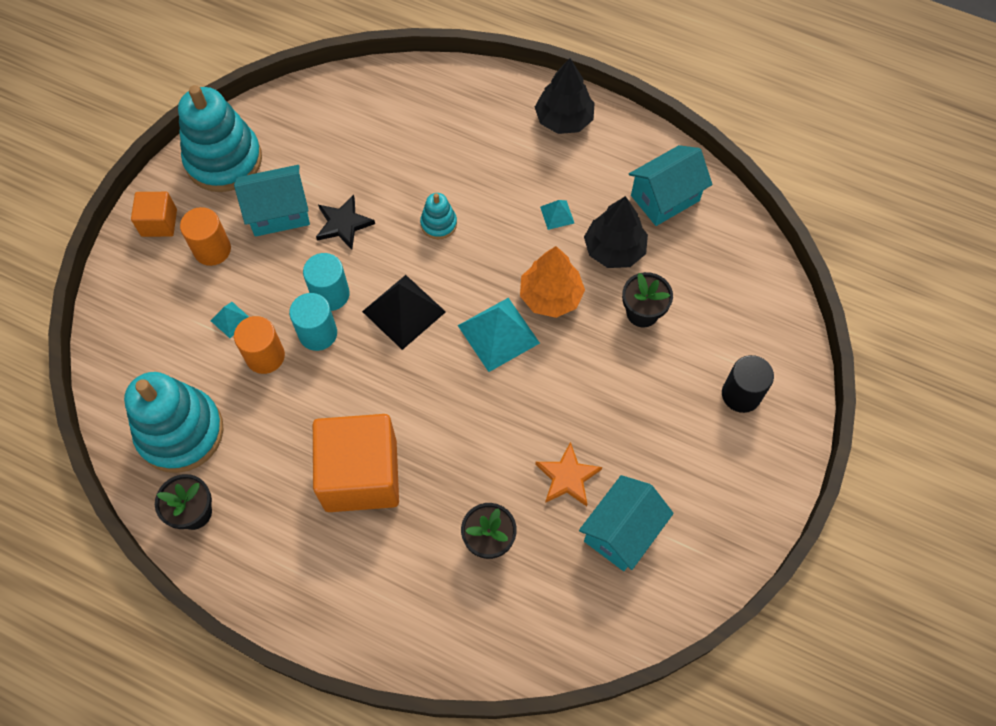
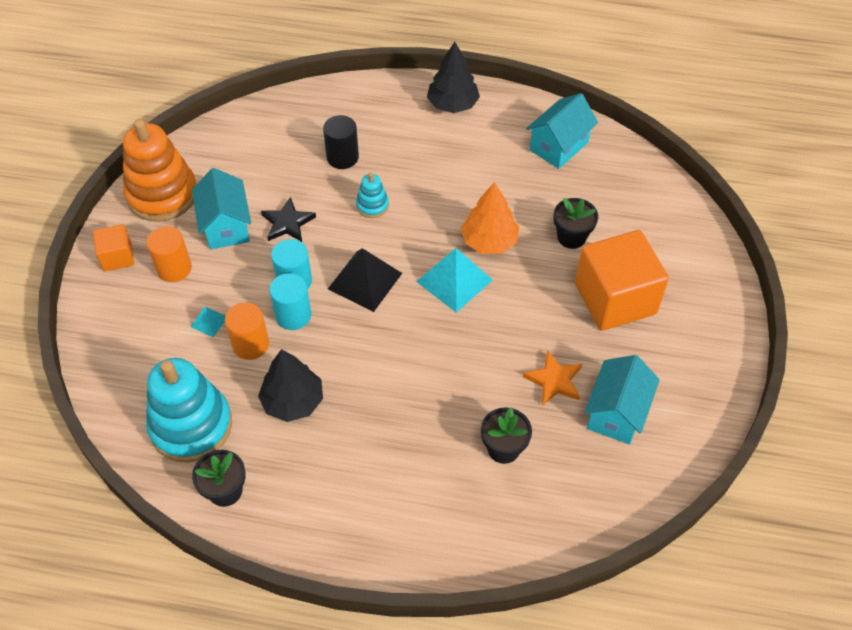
camera: 15 degrees left, 10 degrees down
turquoise stacking toy [178,85,262,192] -> orange stacking toy [123,119,197,222]
turquoise house [234,165,310,237] -> turquoise house turned 75 degrees counterclockwise [192,168,251,250]
orange cube [313,414,399,512] -> orange cube moved to [575,230,669,331]
turquoise pyramid [540,200,574,230] -> none
black tree [584,196,648,268] -> black tree moved to [258,349,323,422]
black cylinder [722,355,774,413] -> black cylinder moved to [323,115,359,169]

